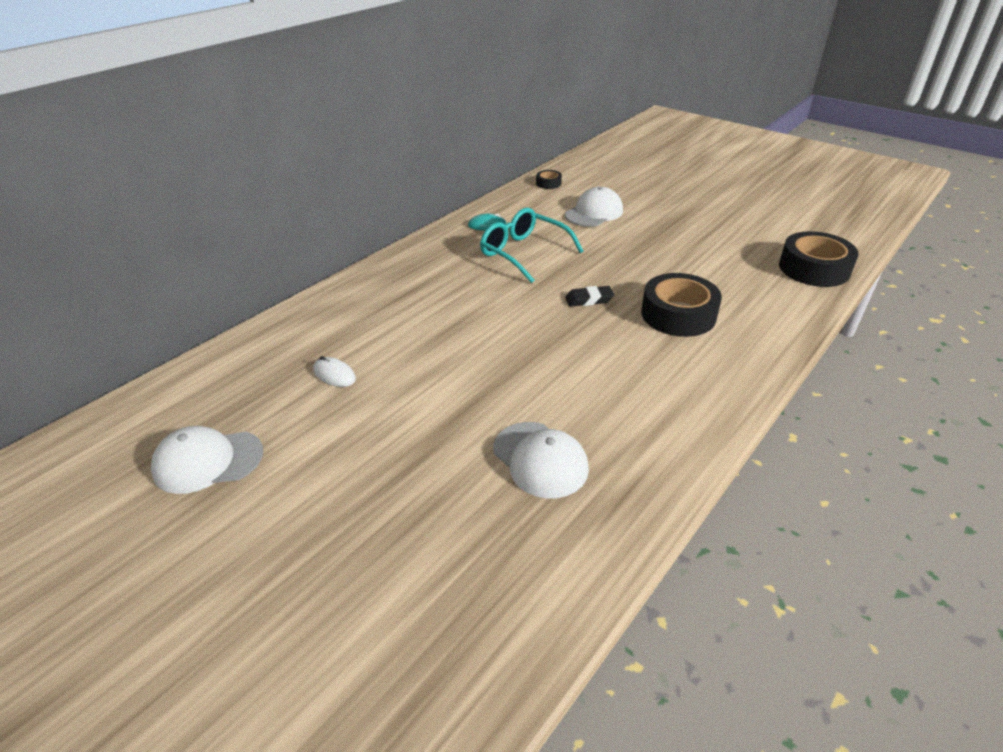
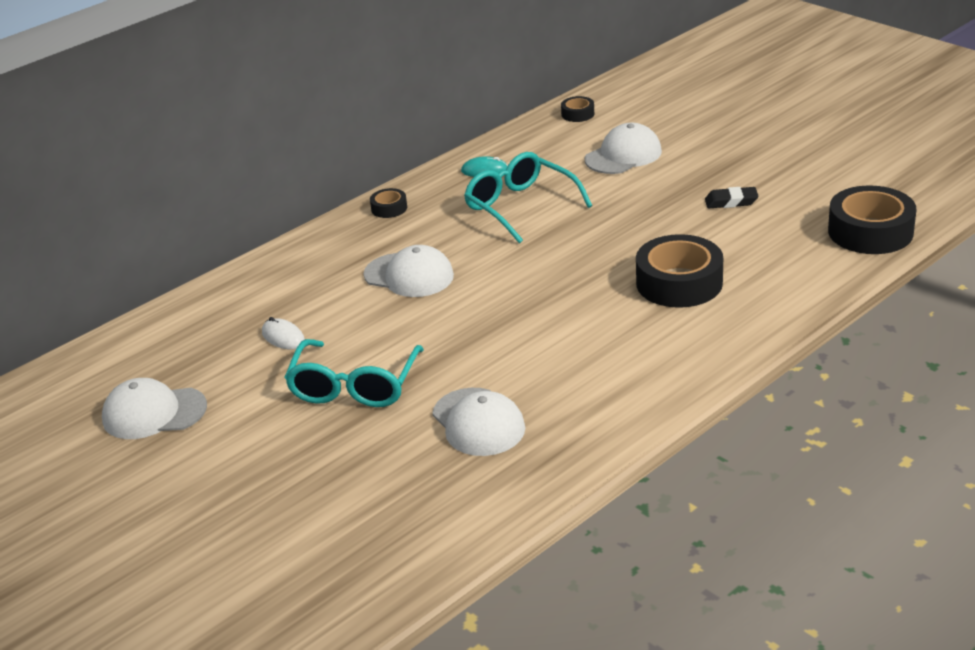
camera: 10 degrees right, 5 degrees down
black eraser [565,286,614,307] -> black eraser moved to [705,187,758,208]
none -> turquoise glasses [284,339,424,407]
none -> white cap [364,245,454,297]
none -> black tape [370,188,407,218]

